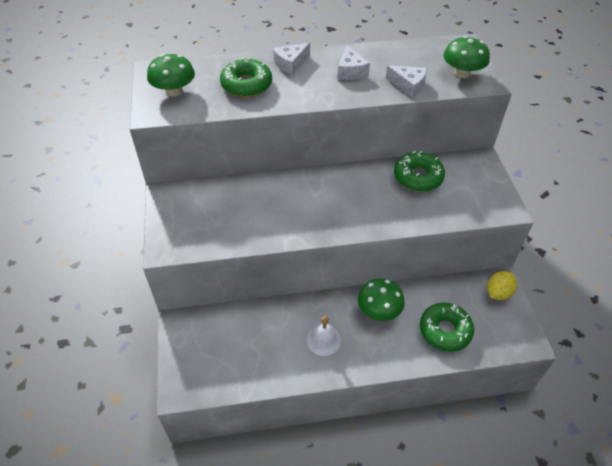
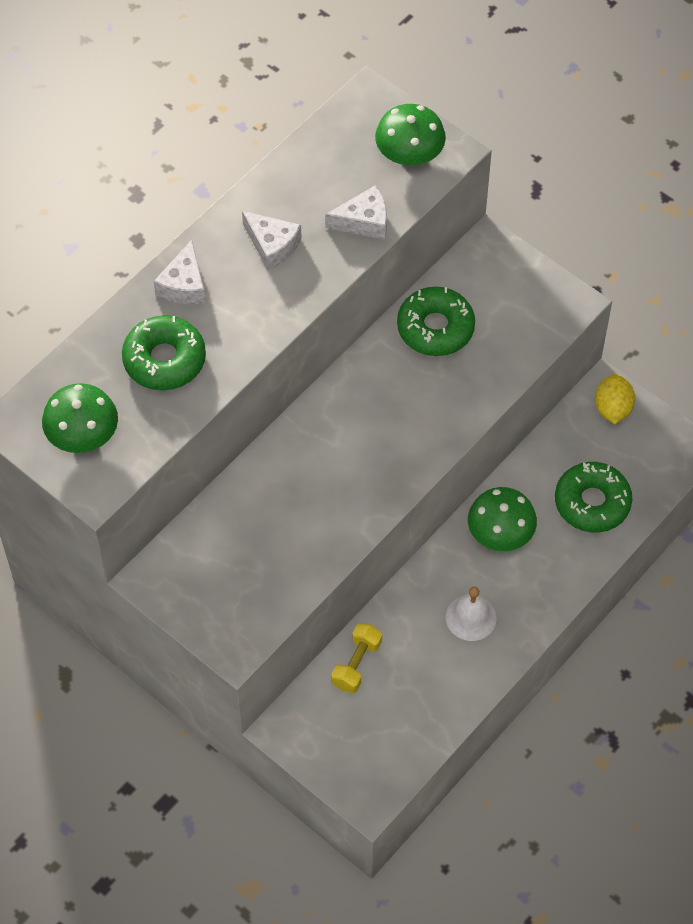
camera: 40 degrees left, 10 degrees up
none -> yellow dumbbell [331,623,382,693]

